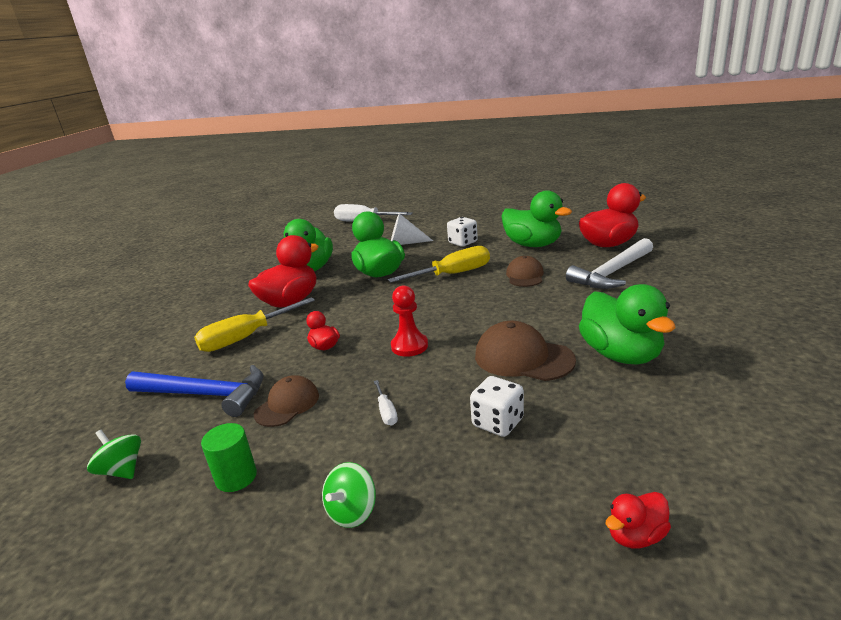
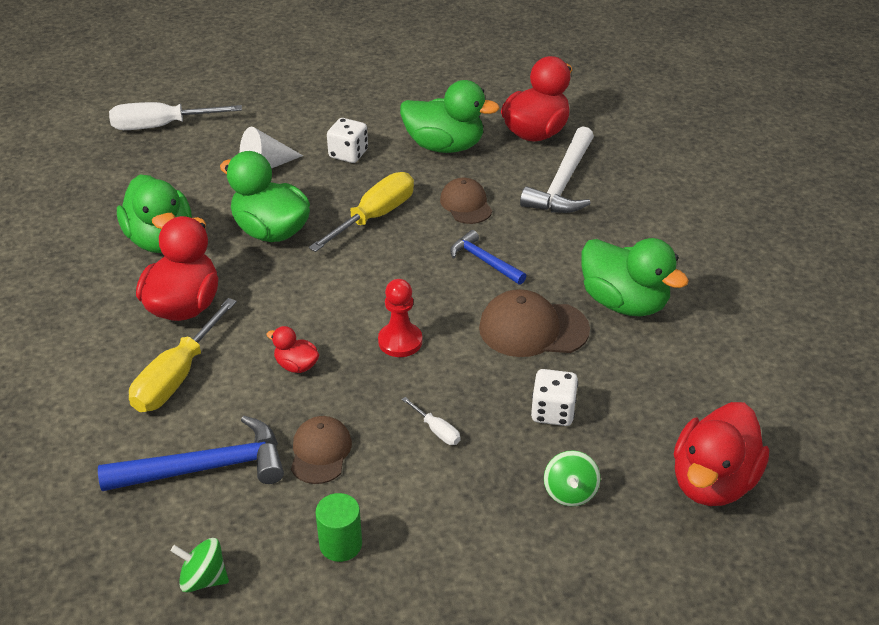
camera: 30 degrees left, 15 degrees up
green spinning top [322,462,376,528] -> green spinning top moved to [544,451,601,506]
red duck [605,492,671,548] -> red duck [674,402,769,506], size x2.10
none -> blue hammer [450,230,526,285]

